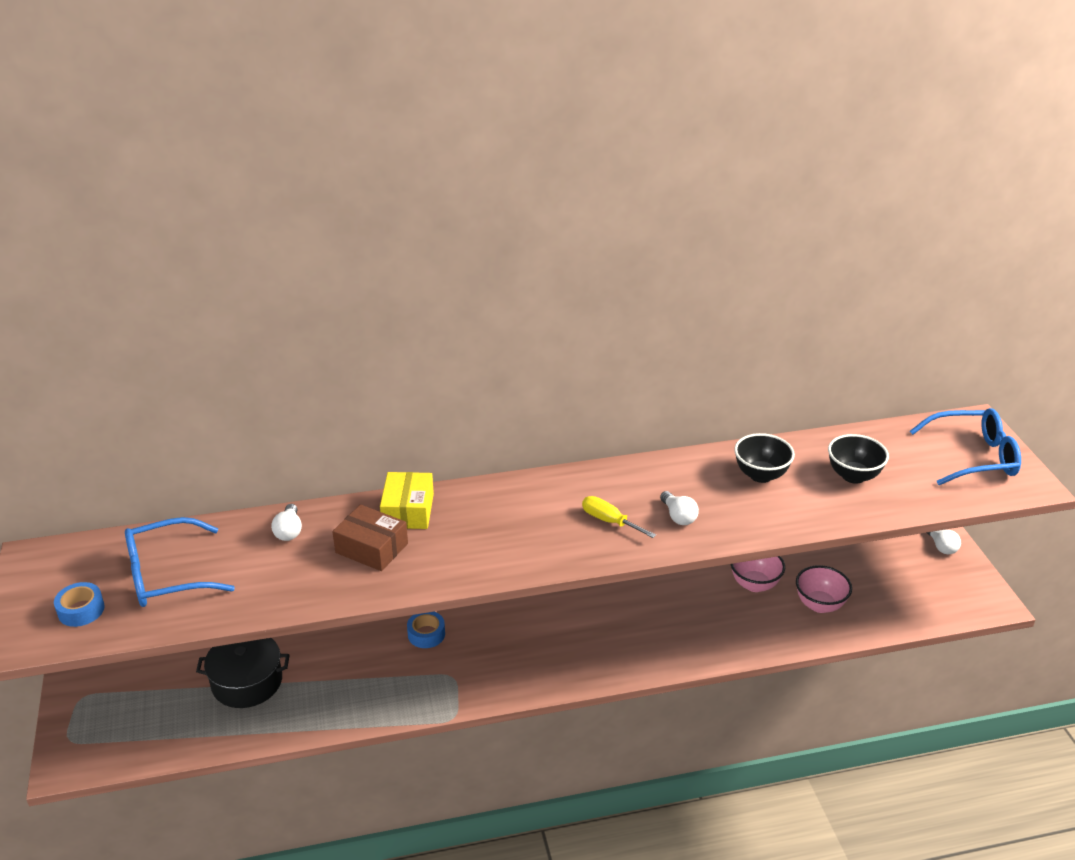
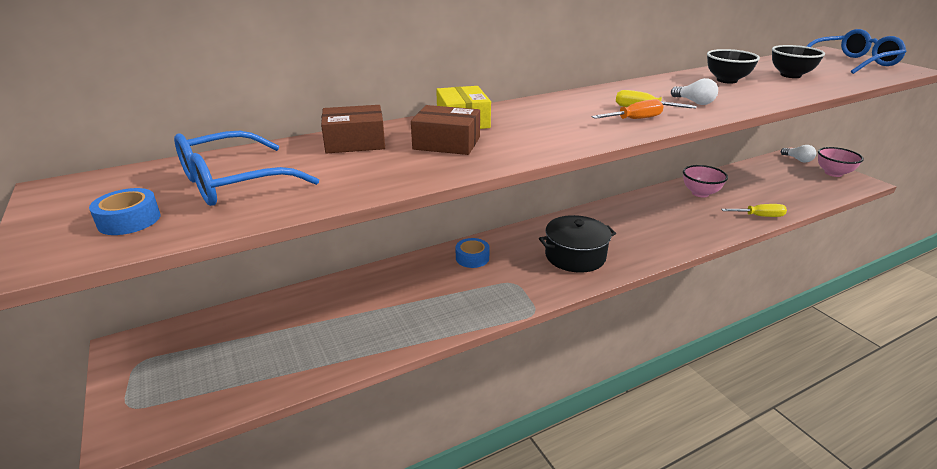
camera: 15 degrees left, 5 degrees down
black pot [196,638,289,708] -> black pot moved to [539,215,616,273]
white light bulb [271,504,302,541] -> brown box [321,105,385,154]
pink bowl [796,565,852,613] -> pink bowl moved to [818,147,864,177]
none -> orange screwdriver [592,99,664,119]
none -> yellow screwdriver [722,204,787,217]

